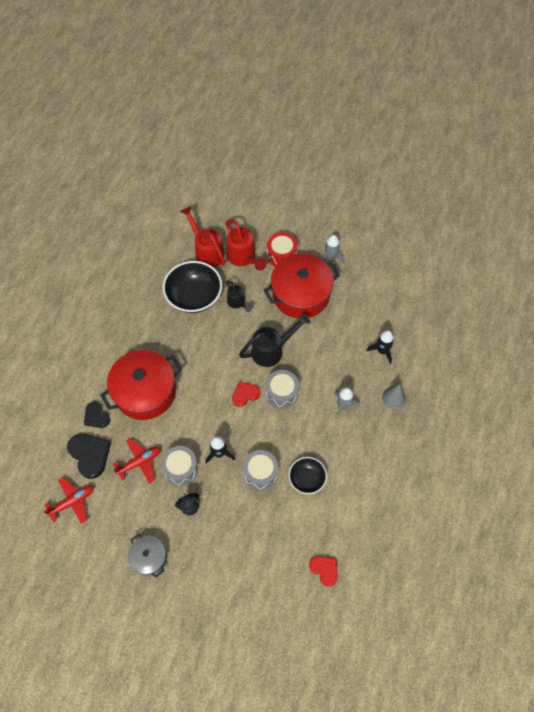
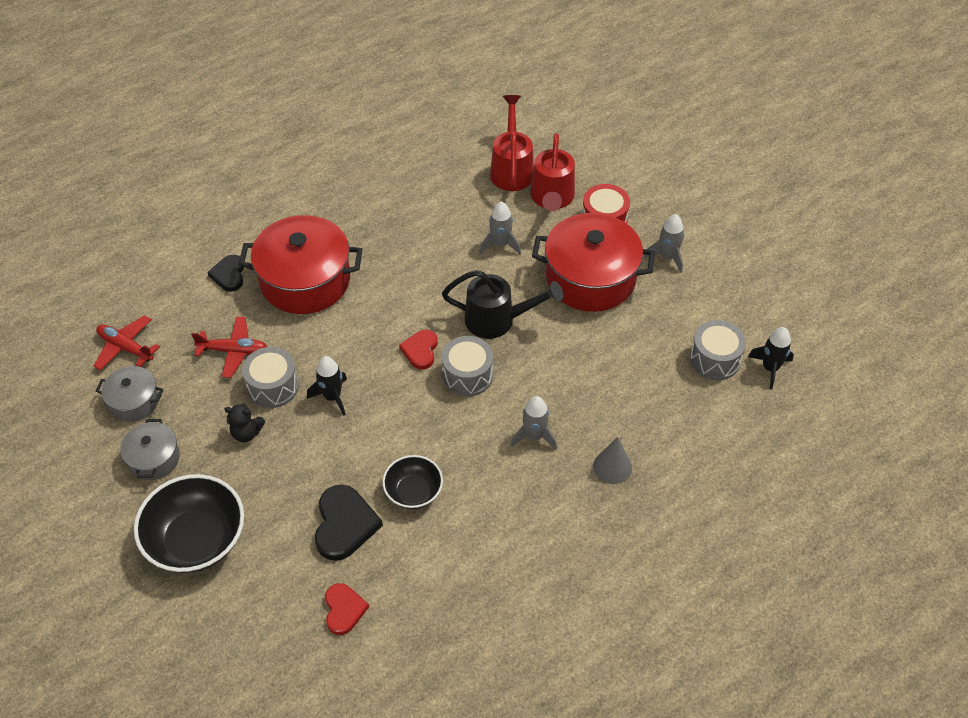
camera: 35 degrees right, 10 degrees down
red plane [43,477,94,524] -> red plane turned 150 degrees counterclockwise [93,315,160,371]
black heart [67,434,111,479] -> black heart moved to [315,484,383,561]
black bowl [163,261,222,313] -> black bowl moved to [134,474,244,573]
black watering can [226,280,252,312] -> grey rocket [480,201,521,254]
red heart [232,382,260,407] -> red heart turned 90 degrees counterclockwise [399,330,438,370]
grey drum [243,450,278,490] -> grey drum moved to [690,320,746,380]
black rocket [366,330,394,364] -> black rocket moved to [748,327,794,389]
none -> grey pot [96,366,164,422]

